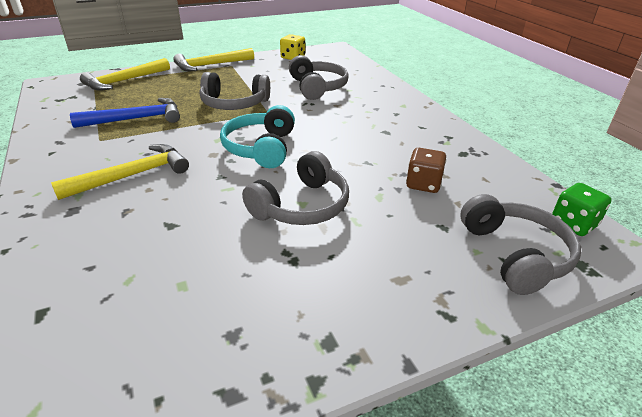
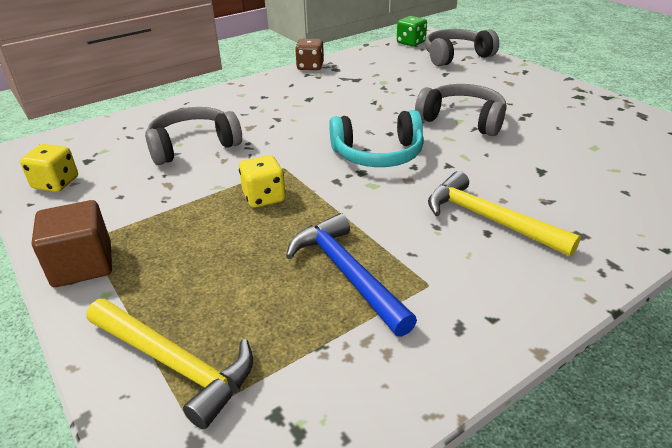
camera: 100 degrees left, 0 degrees up
yellow hammer [173,48,254,71] -> brown cube [32,200,112,287]
grey headphones [199,72,270,110] -> yellow dice [239,155,286,208]
brown dice [406,148,447,193] -> brown dice moved to [295,39,324,70]

